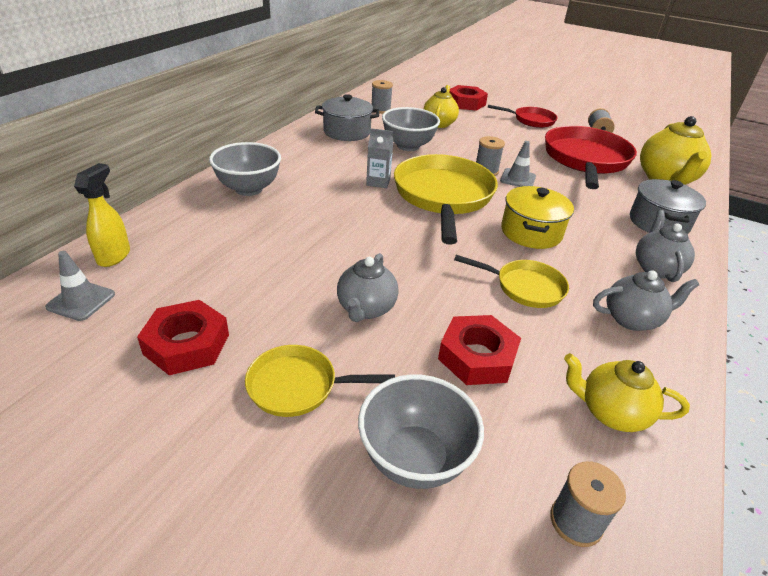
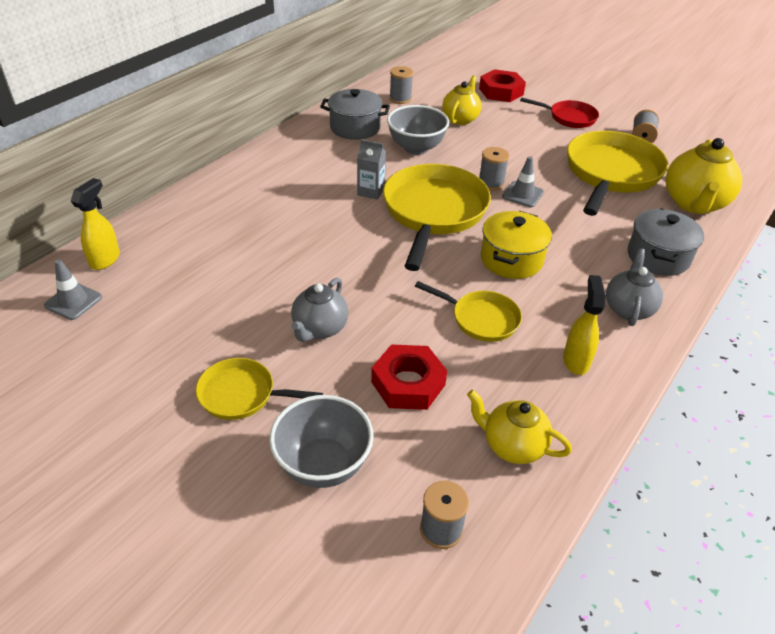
camera: 10 degrees right, 5 degrees up
red nut [137,300,229,375] -> none
grey bowl [209,142,281,196] -> none
red pan [545,126,637,189] -> yellow pan [567,131,668,216]
grey teapot [593,270,699,331] -> yellow spray bottle [563,275,606,375]

